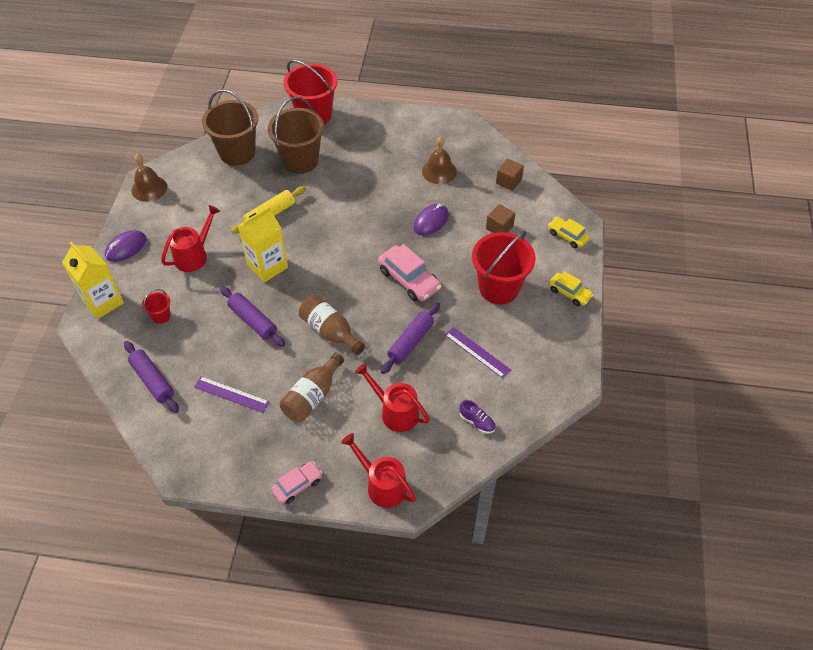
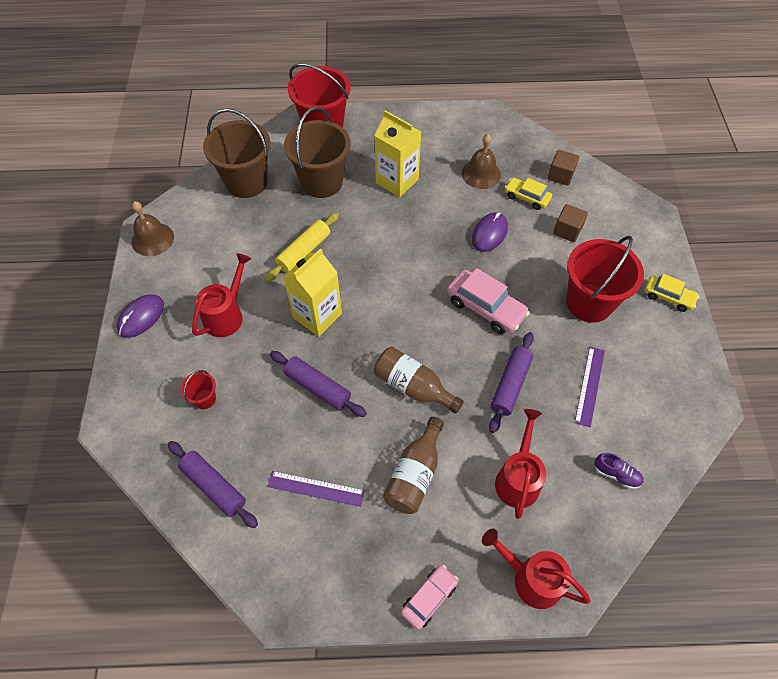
camera: 10 degrees left, 5 degrees up
yellow carton [62,242,124,319] -> yellow carton moved to [374,110,421,197]
red watering can [355,363,430,432] -> red watering can turned 75 degrees clockwise [495,409,546,519]
purple ruler [445,327,511,378] -> purple ruler turned 75 degrees clockwise [574,347,605,427]
yellow car [548,217,590,248] -> yellow car moved to [505,178,552,210]

